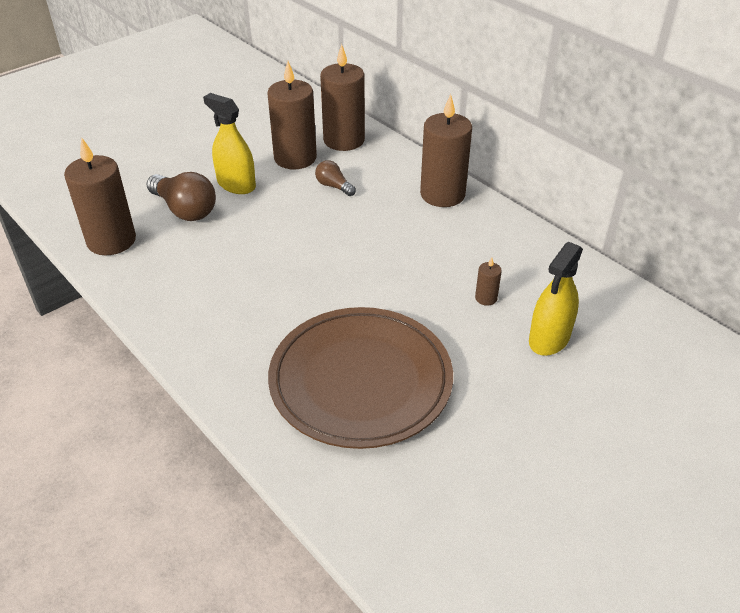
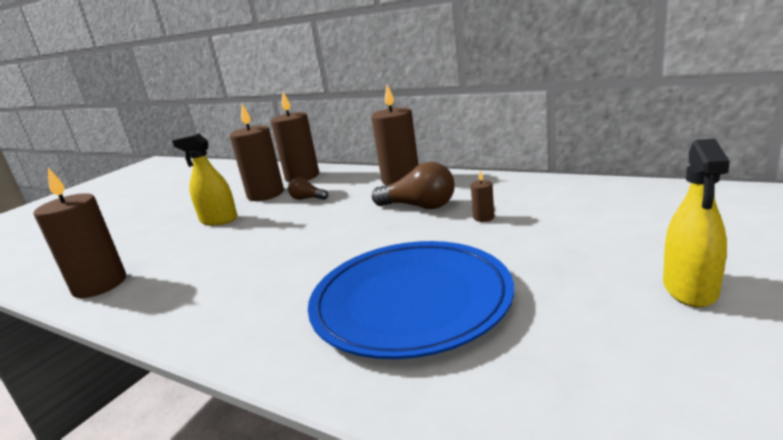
camera: 15 degrees left, 20 degrees down
brown light bulb [146,172,216,221] -> brown light bulb moved to [372,162,454,209]
brown plate [268,307,453,449] -> blue plate [308,241,514,359]
yellow spray bottle [529,242,583,356] -> yellow spray bottle moved to [663,139,730,307]

